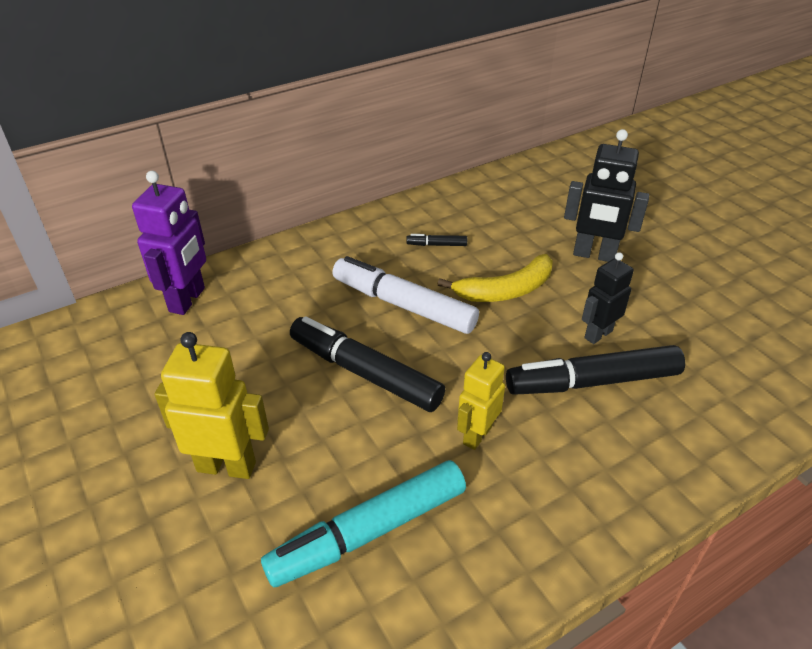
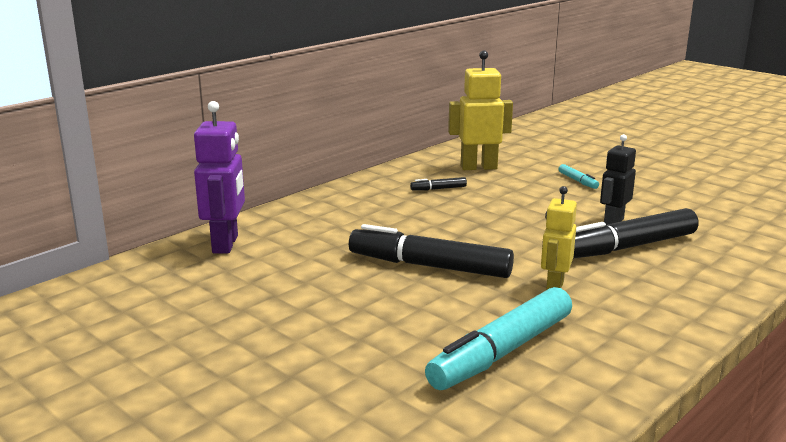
camera: 15 degrees left, 20 degrees down
yellow robot [155,332,269,479] -> yellow robot moved to [448,50,513,170]
white marker [332,256,479,334] -> none
yellow banana [437,254,553,302] -> none
black robot [564,129,649,262] -> turquoise marker [559,164,599,189]

